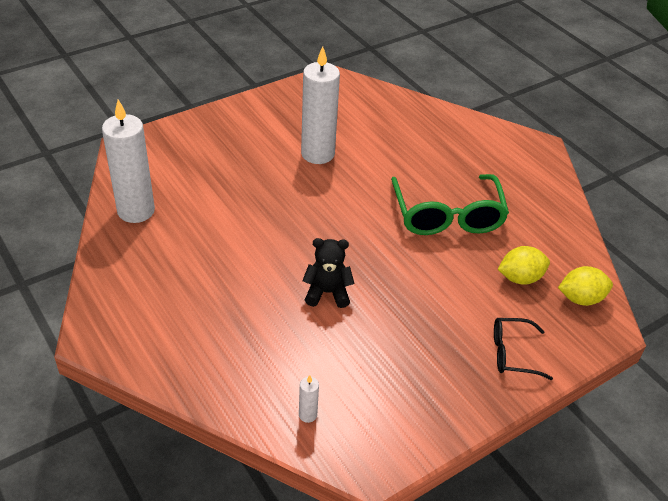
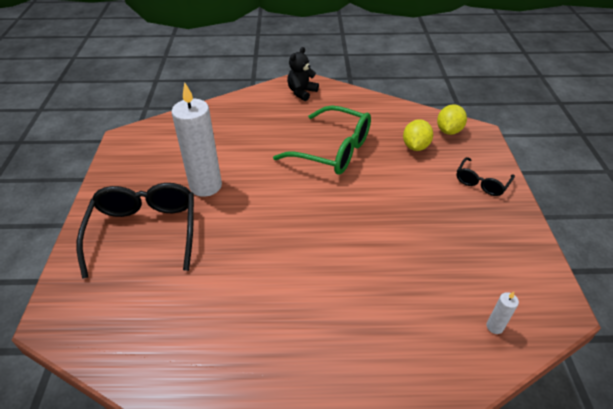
camera: 55 degrees left, 0 degrees up
white candle [102,100,155,223] -> none
black teddy bear [302,238,355,308] -> black teddy bear moved to [287,47,319,101]
none -> black glasses [76,183,194,279]

